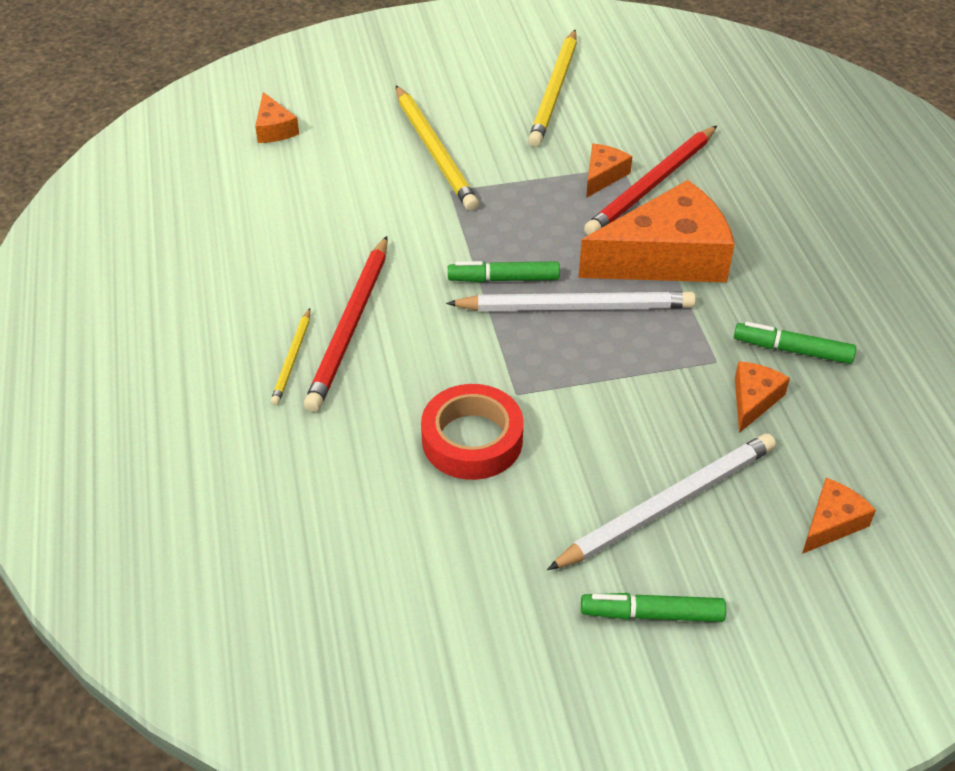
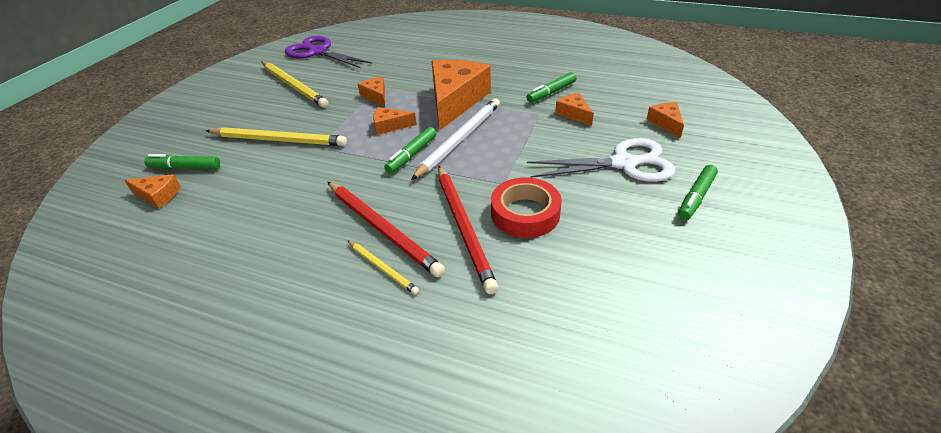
camera: 55 degrees left, 5 degrees down
white pencil [547,434,776,570] -> white scissors [527,138,675,182]
red pencil [584,126,717,235] -> red pencil moved to [438,166,498,294]
none -> green marker [144,154,220,169]
none -> purple scissors [285,36,372,68]
none -> orange cheese [373,107,417,135]

